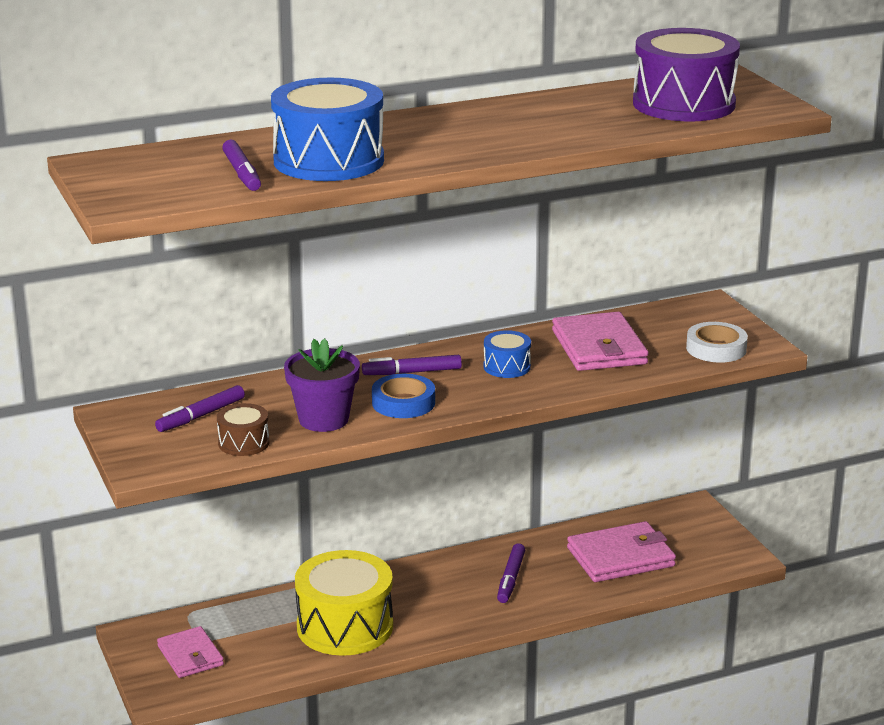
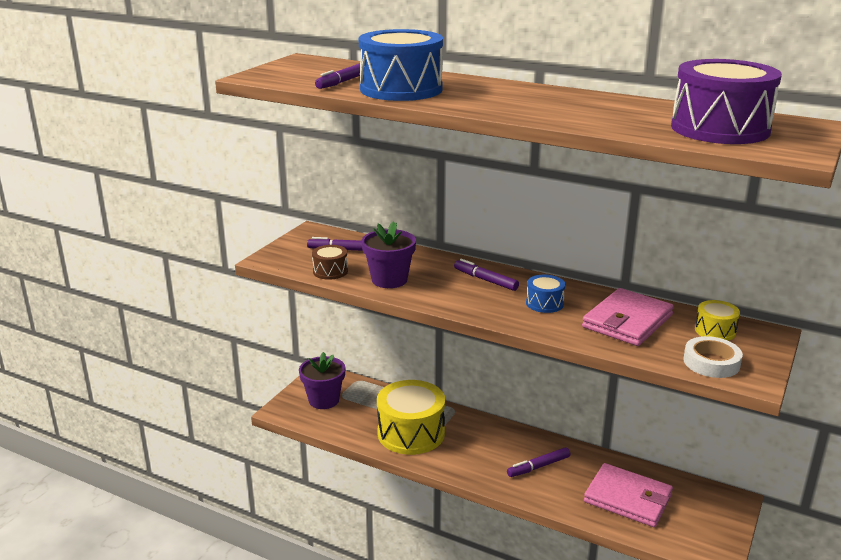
camera: 50 degrees right, 0 degrees up
pink wallet [157,626,224,678] -> purple flower pot [299,352,346,409]
blue tape [372,374,435,418] -> none
none -> yellow drum [695,300,740,341]

